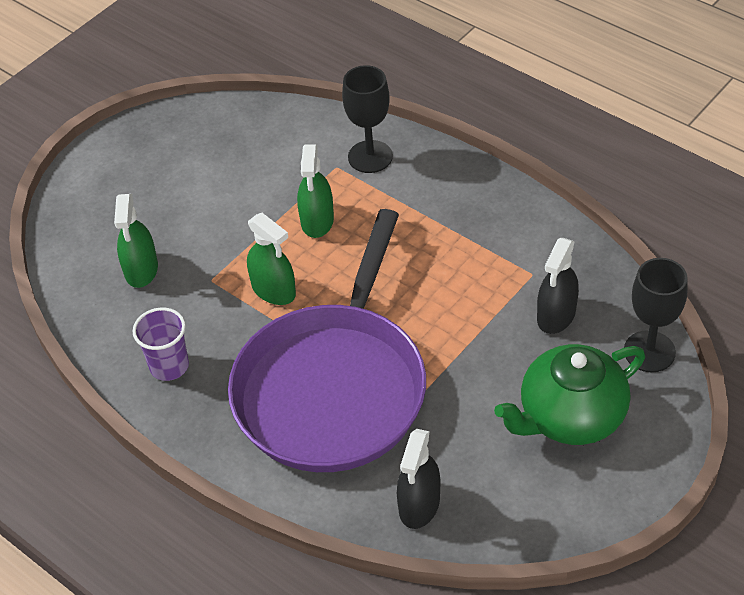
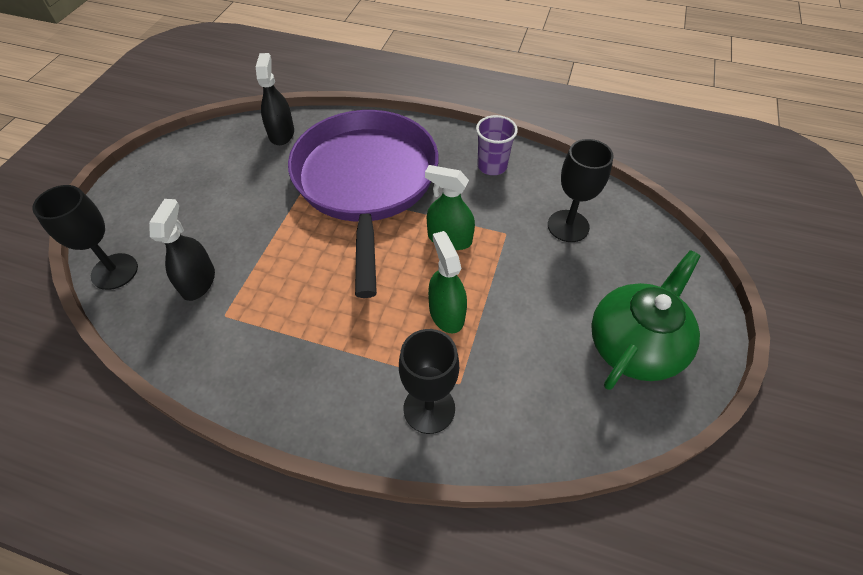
camera: 155 degrees right, 5 degrees up
green spray bottle [114,194,158,288] -> black goblet [548,139,614,242]
green teapot [494,344,645,445] -> green teapot moved to [591,250,700,390]

